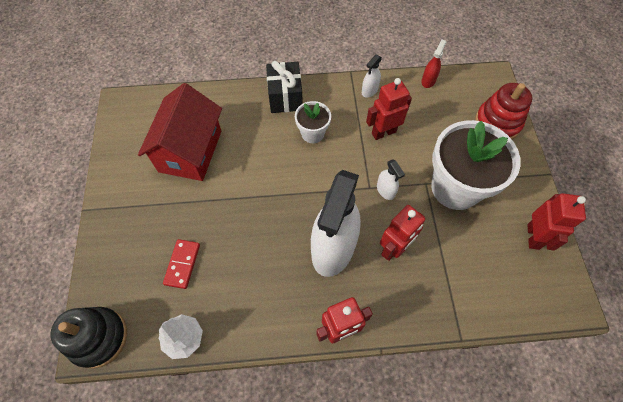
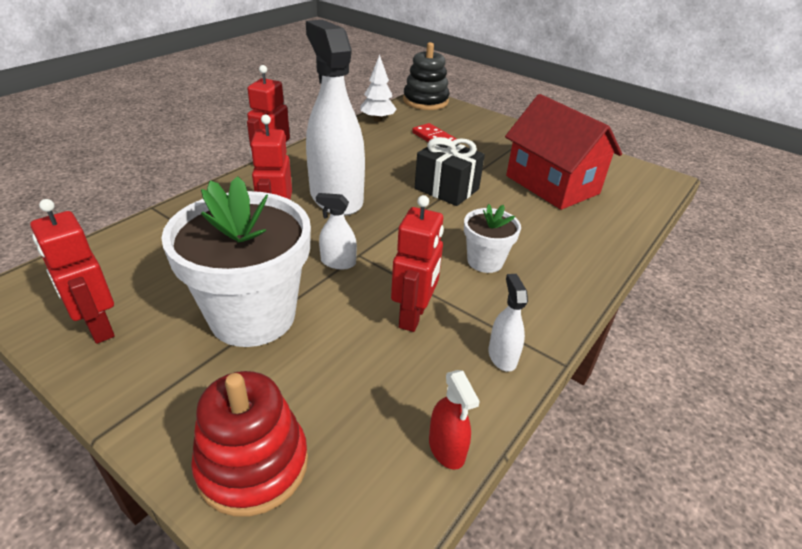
camera: 130 degrees right, 25 degrees down
black gift [266,61,303,113] -> black gift moved to [415,137,485,206]

